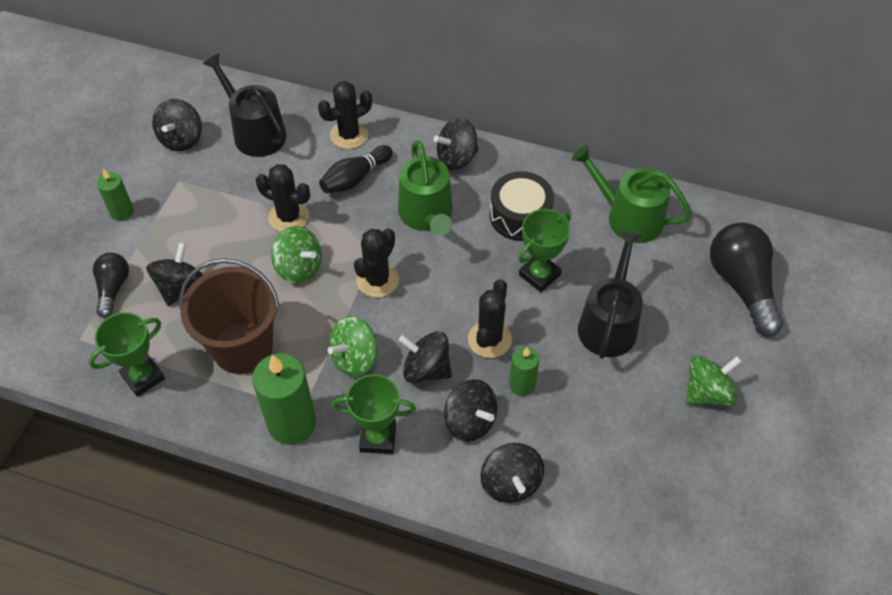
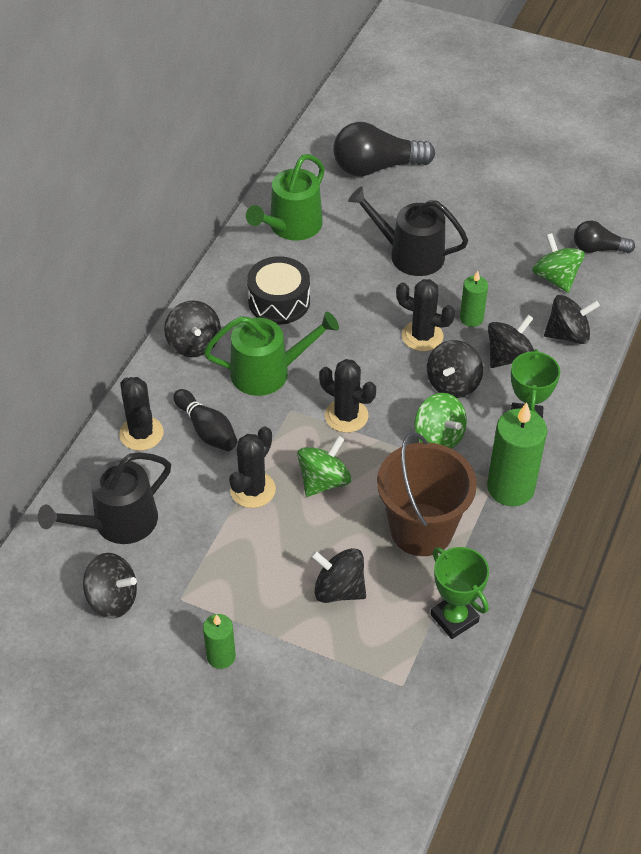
camera: 85 degrees left, 5 degrees down
black light bulb [93,253,129,318] -> black light bulb moved to [574,221,635,253]
green trophy [518,209,570,292] -> none
green spinning top [686,356,742,406] -> green spinning top moved to [532,233,585,293]

